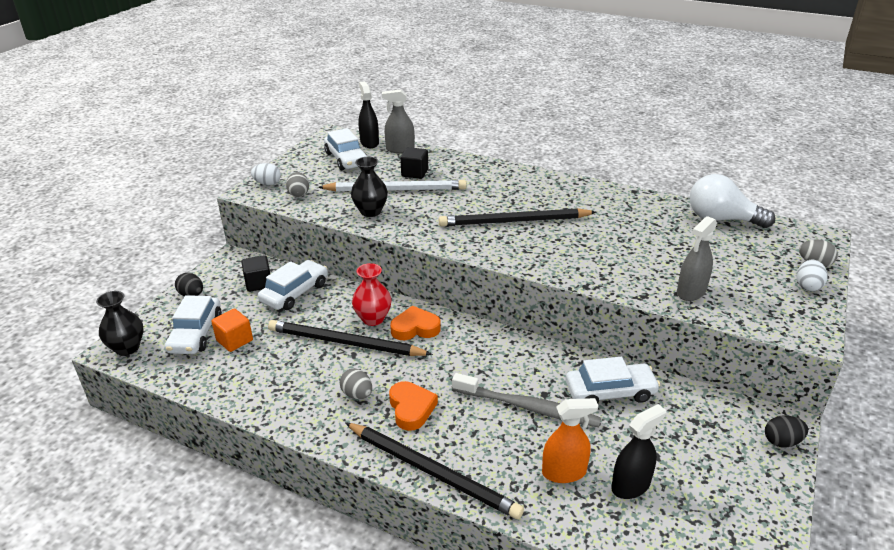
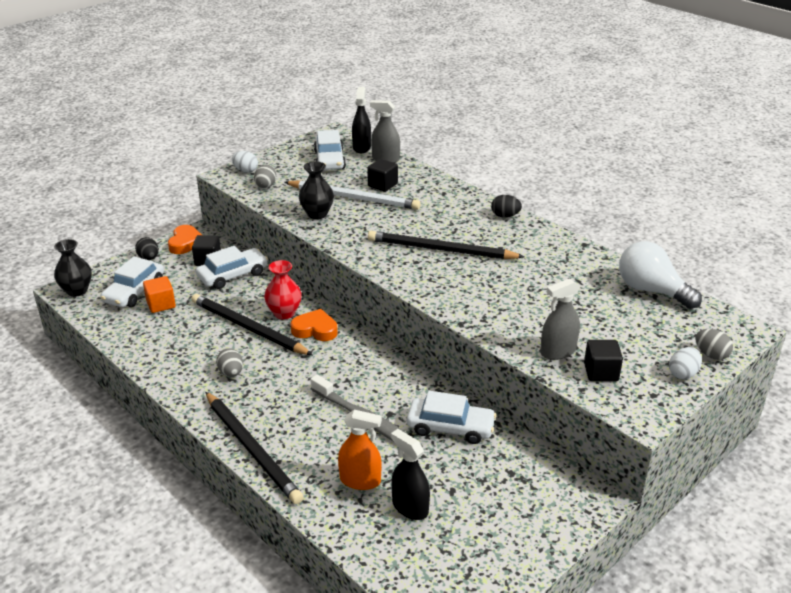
camera: 20 degrees right, 0 degrees up
orange heart [389,381,438,431] -> orange heart moved to [168,225,202,254]
black spray bottle [611,404,666,499] -> black spray bottle turned 120 degrees counterclockwise [391,429,430,520]
black egg [765,415,808,448] -> black egg moved to [491,195,522,217]
none -> black cube [584,340,623,381]

